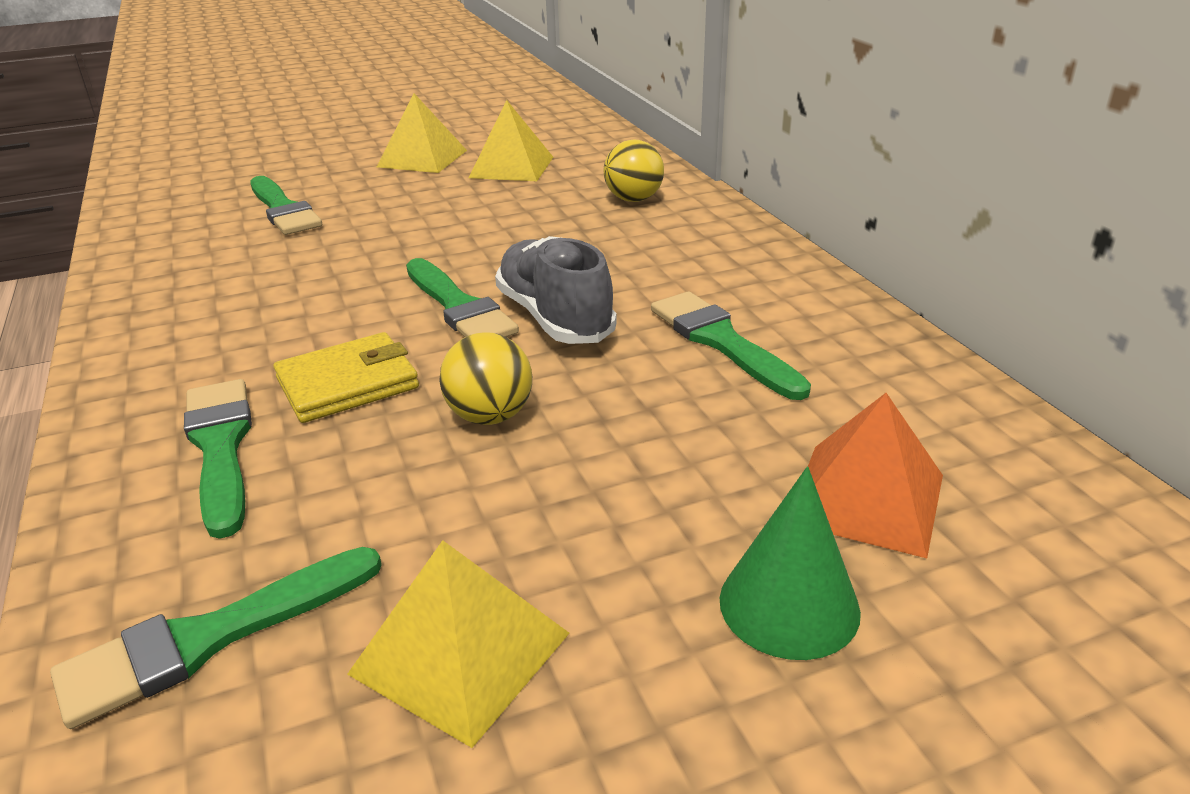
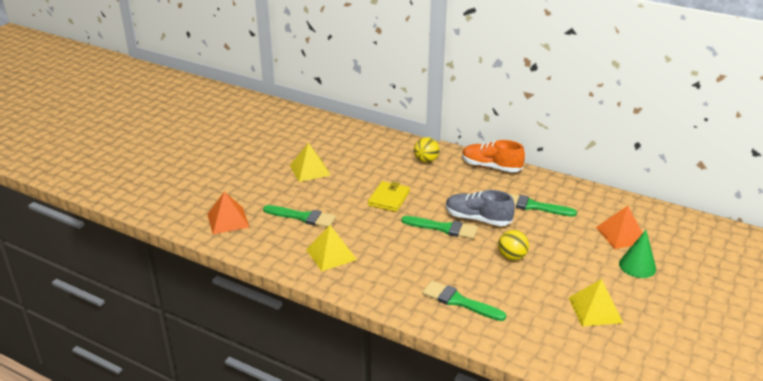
camera: 40 degrees left, 0 degrees up
green brush [50,547,382,729] -> none
yellow wallet [273,332,419,423] -> yellow wallet moved to [368,181,410,212]
yellow pyramid [469,100,553,181] -> yellow pyramid moved to [306,225,357,271]
none -> orange pyramid [207,192,249,234]
none -> orange shoe [462,140,525,172]

